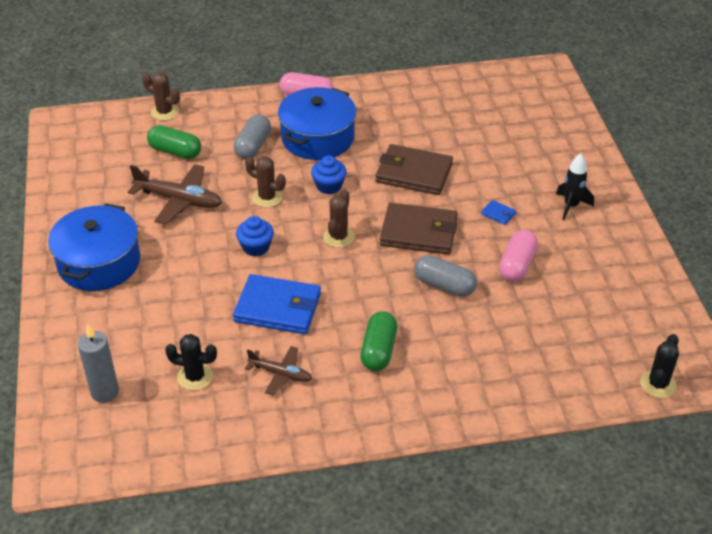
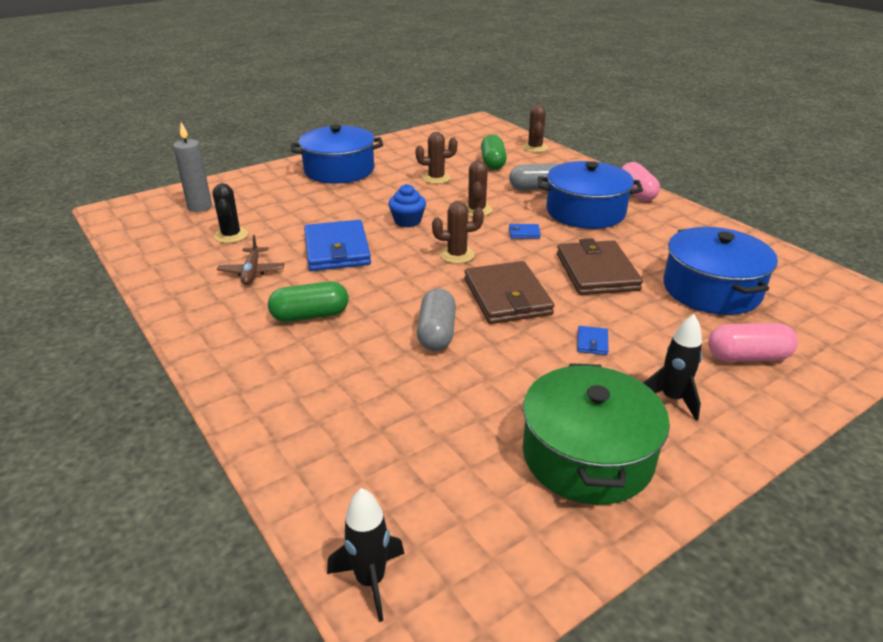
camera: 65 degrees right, 10 degrees down
brown plane [128,164,222,225] -> brown cactus [415,132,457,184]
blue cupcake [311,156,347,194] -> blue wallet [509,224,541,239]
pink capsule [499,230,538,282] -> pink capsule moved to [708,323,798,362]
black cactus [640,334,679,398] -> black rocket [327,488,405,622]
none -> green pot [522,363,670,505]
none -> blue pot [664,227,778,315]

